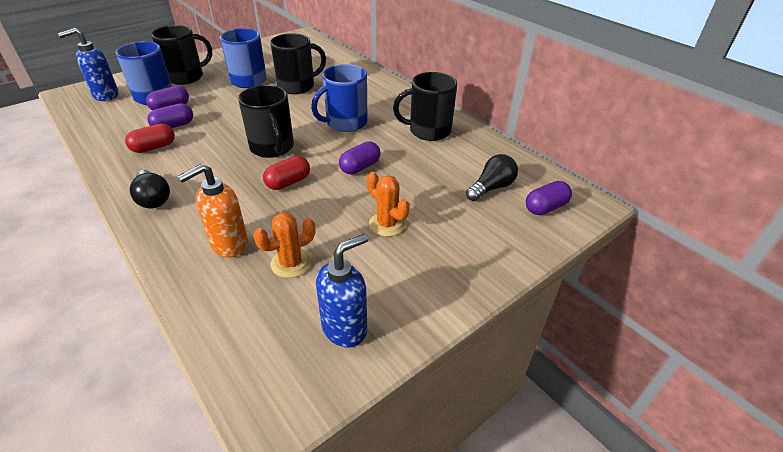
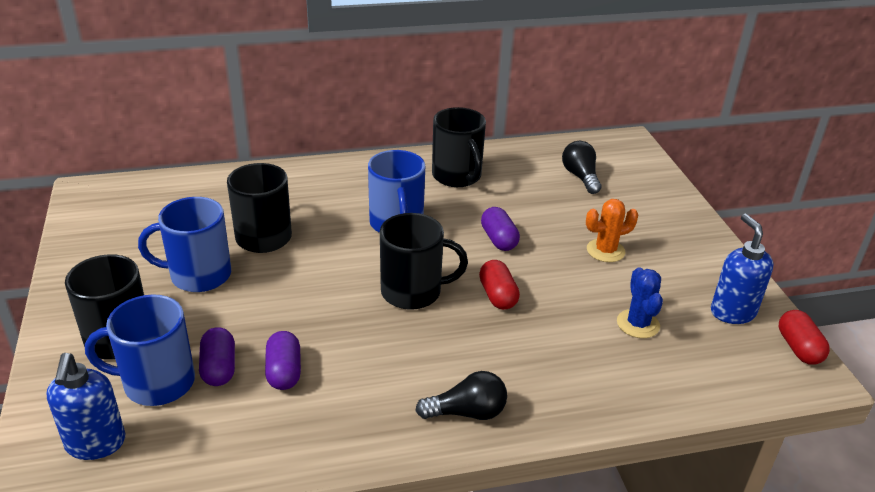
camera: 65 degrees left, 5 degrees down
red capsule [125,123,175,153] -> red capsule moved to [779,310,830,365]
orange soap dispenser [178,164,248,257] -> none
orange cactus [253,212,315,278] -> blue cactus [617,267,663,338]
black mug [393,72,457,141] -> black mug turned 45 degrees counterclockwise [432,107,486,187]
purple capsule [526,181,572,215] -> none

